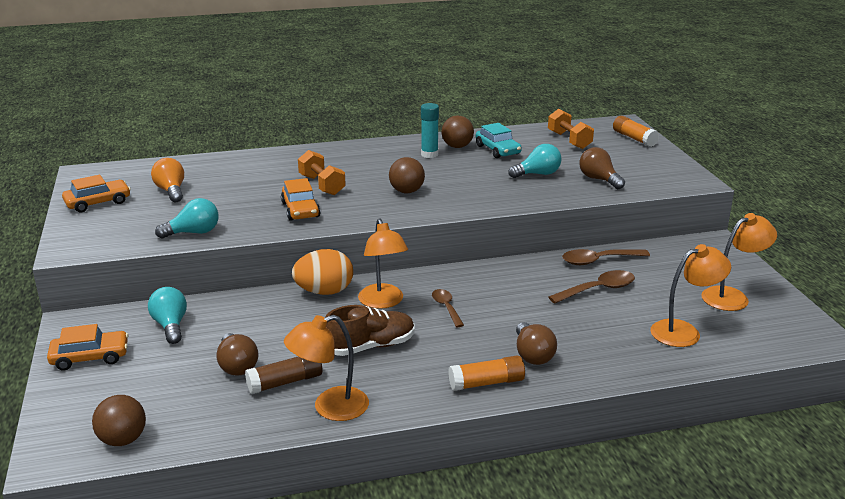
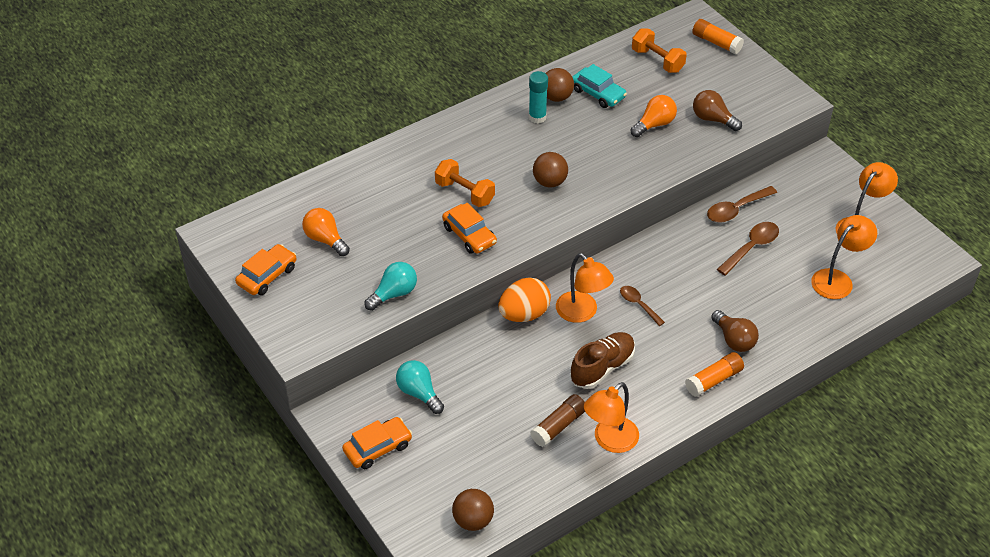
camera: 20 degrees left, 20 degrees up
brown light bulb [216,333,258,376] -> none
turquoise light bulb [508,144,562,178] -> orange light bulb [631,95,677,137]

